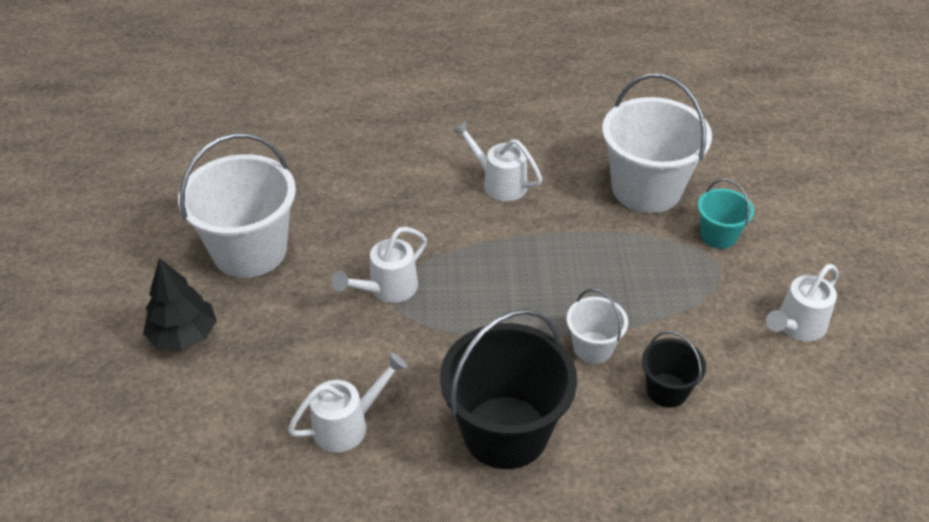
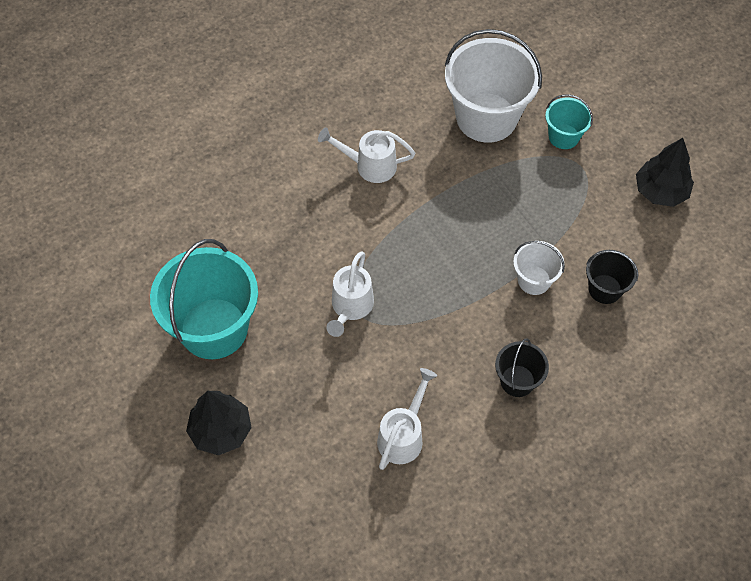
camera: 30 degrees left, 15 degrees up
white bucket [178,133,296,278] -> turquoise bucket [150,239,258,359]
black bucket [440,309,577,469] -> black bucket [495,338,549,397], size x0.50
white watering can [766,264,839,341] -> black tree [636,138,694,207]

